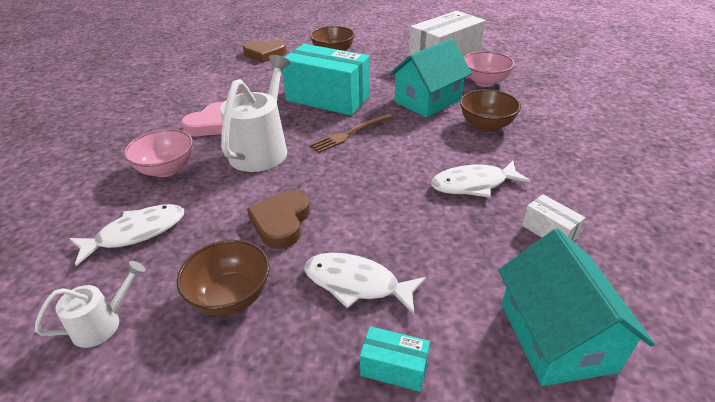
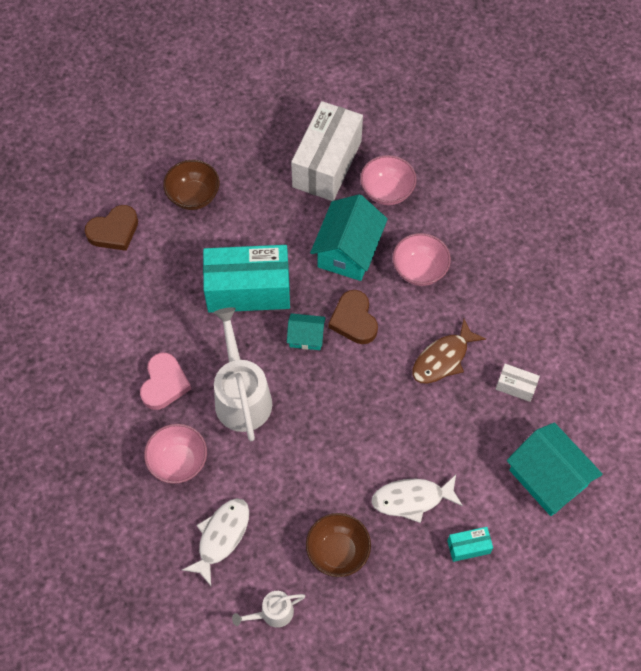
camera: 30 degrees left, 25 degrees up
white watering can [35,261,146,348] -> white watering can turned 135 degrees counterclockwise [232,591,305,628]
brown heart [247,190,310,249] -> brown heart moved to [328,290,378,344]
brown fork [309,113,394,153] -> turquoise house [287,313,326,350]
white fish [431,161,531,198] -> brown fish [413,319,486,384]
brown bowl [460,89,521,132] -> pink bowl [393,233,451,286]

